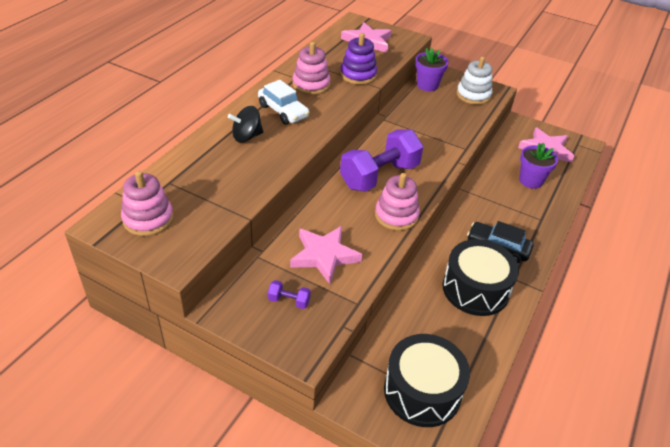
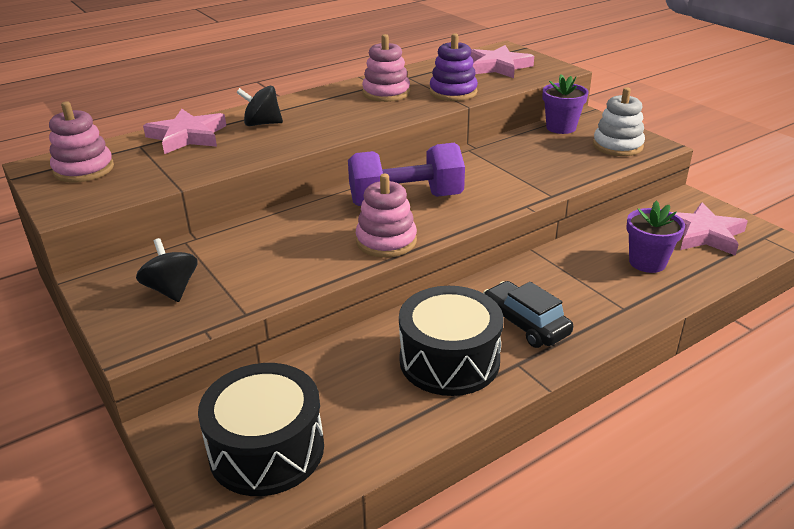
camera: 30 degrees right, 10 degrees down
white car [258,80,310,125] -> none
purple dumbbell [268,280,311,309] -> black spinning top [136,238,197,302]
pink star [290,226,362,284] -> pink star moved to [143,109,226,154]

